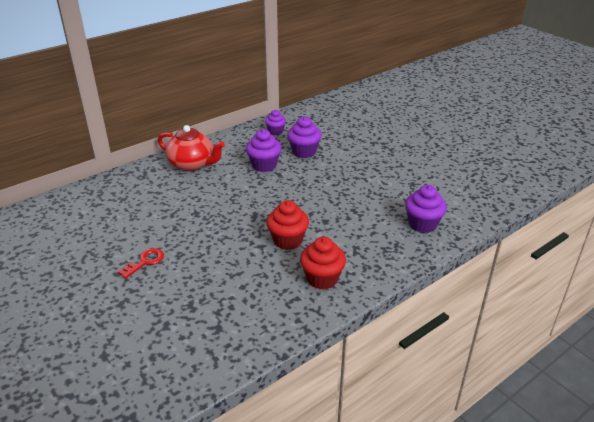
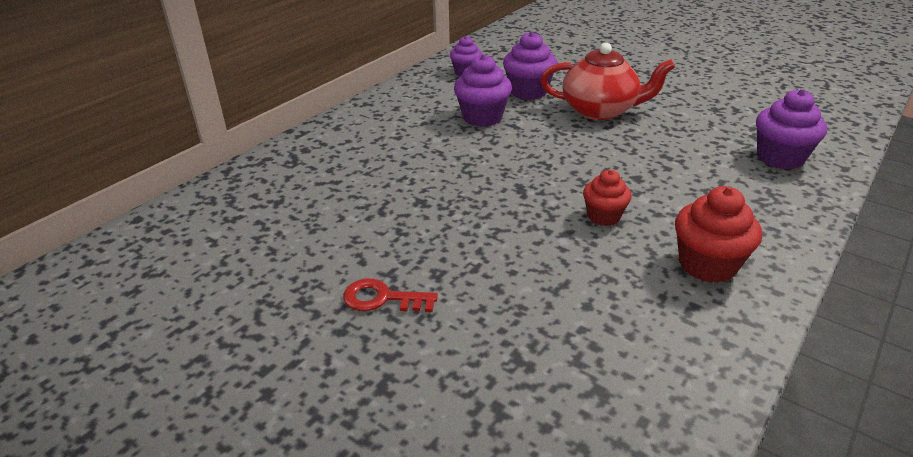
camera: 15 degrees left, 0 degrees up
red key [118,248,164,279] -> red key turned 105 degrees counterclockwise [343,278,438,312]
red teapot [158,125,225,171] -> red teapot moved to [540,43,675,120]
red cupcake [266,200,309,250] -> red cupcake [583,170,632,226], size x0.65

